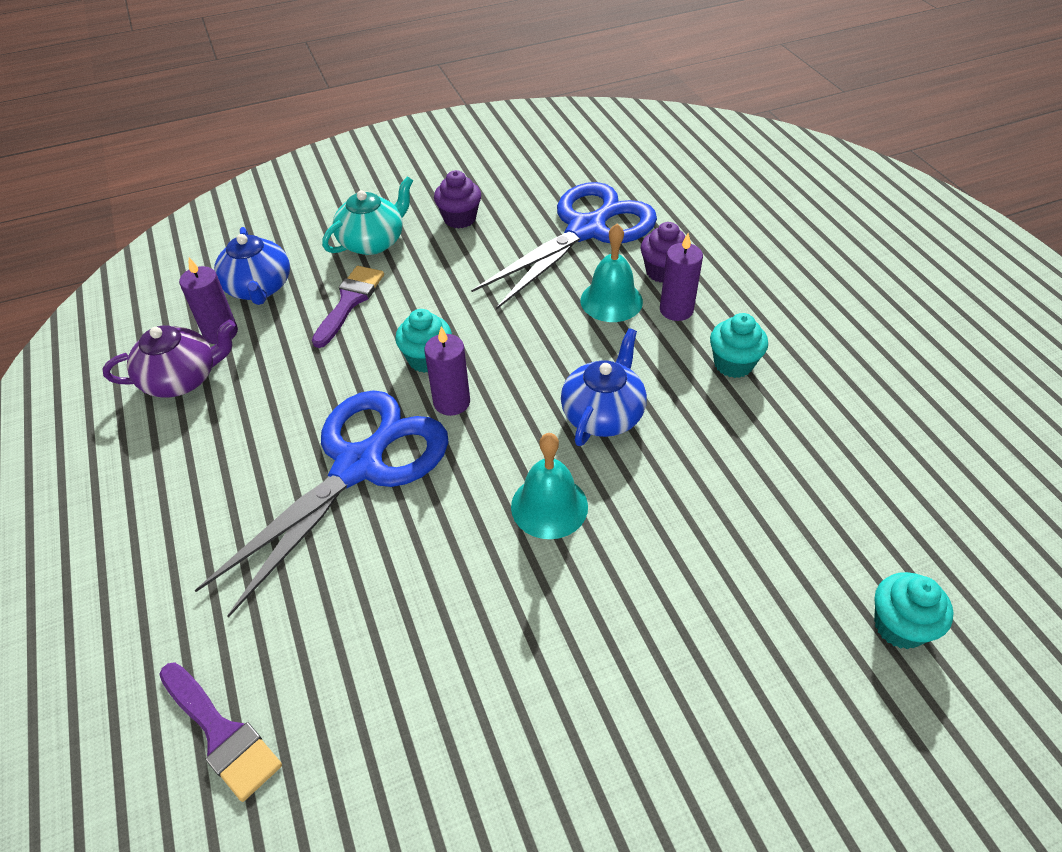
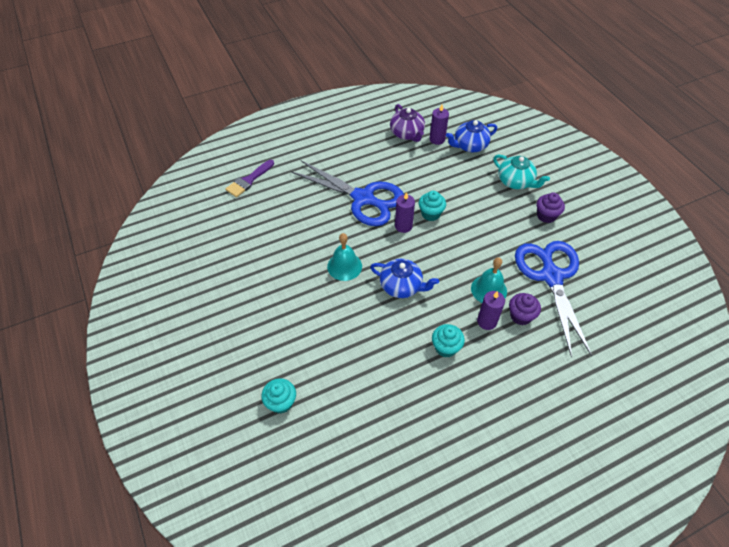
camera: 85 degrees right, 5 degrees up
purple brush [312,266,384,348] -> none
blue scissors [471,182,657,310] -> blue scissors turned 135 degrees counterclockwise [515,241,592,357]

